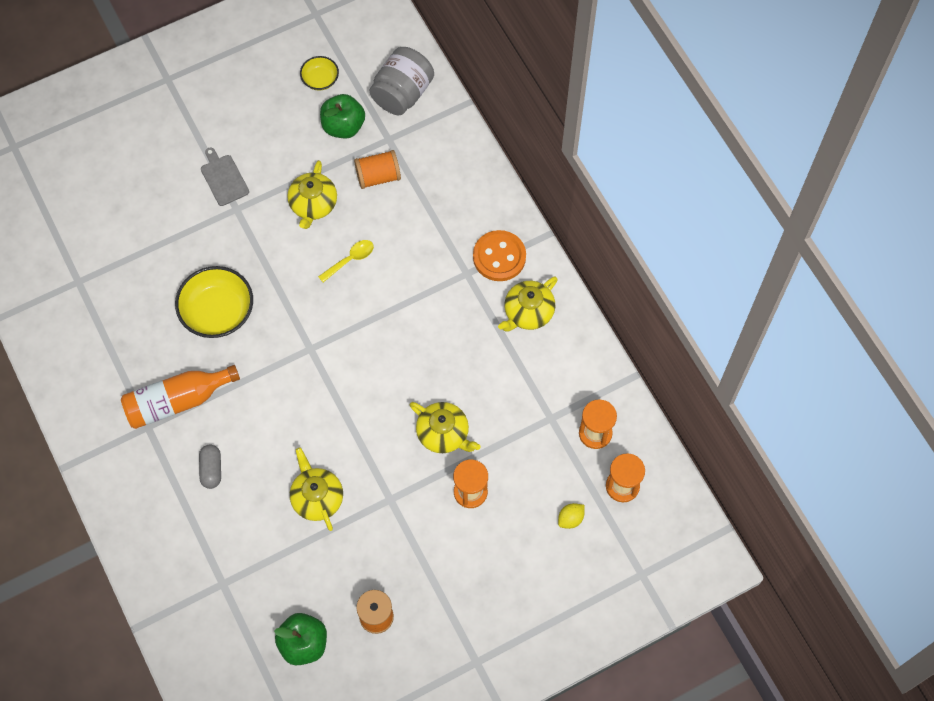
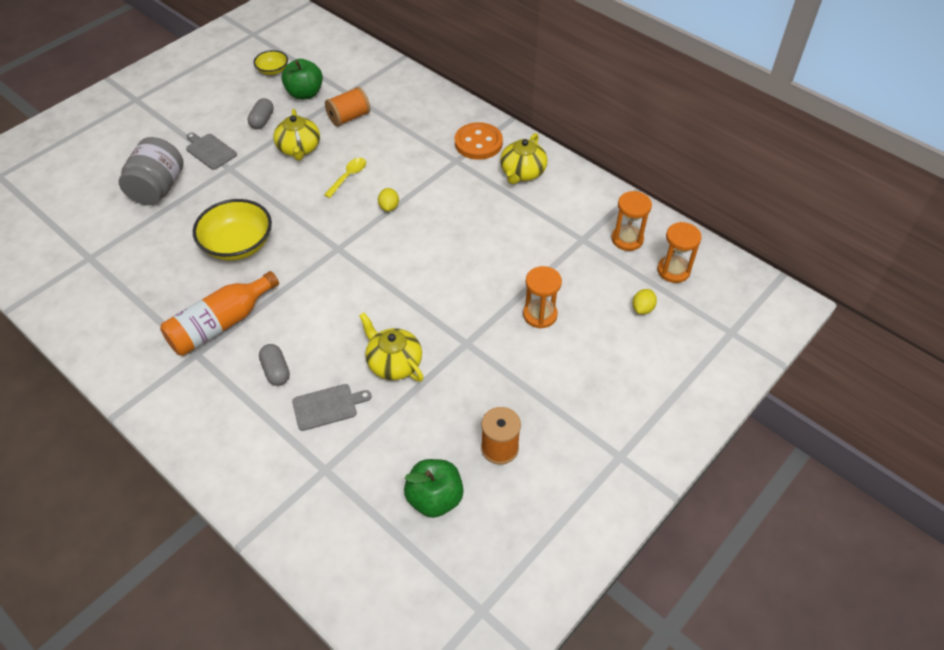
camera: 20 degrees left, 15 degrees down
grey jar [370,47,434,115] -> grey jar moved to [119,137,184,205]
yellow teapot [410,402,481,453] -> none
none -> grey capsule [248,98,274,129]
none -> grey cutting board [292,384,372,431]
none -> yellow lemon [378,188,399,212]

